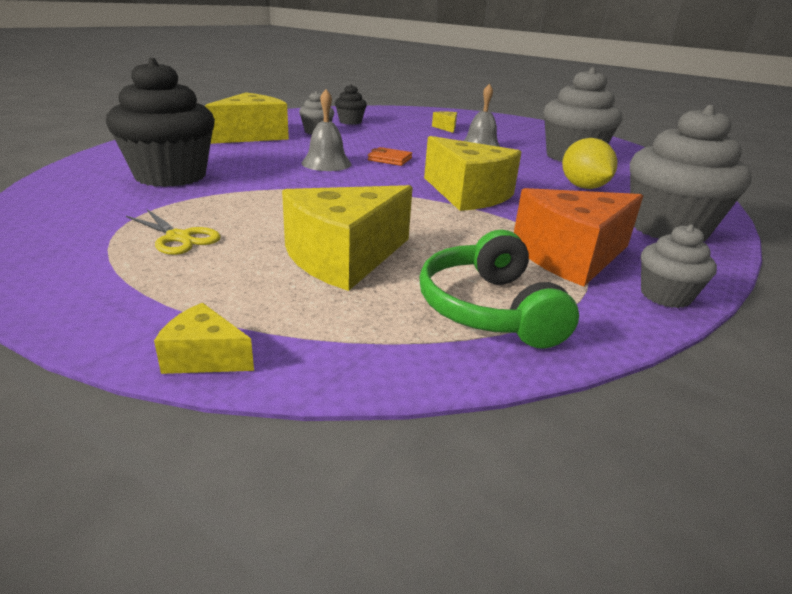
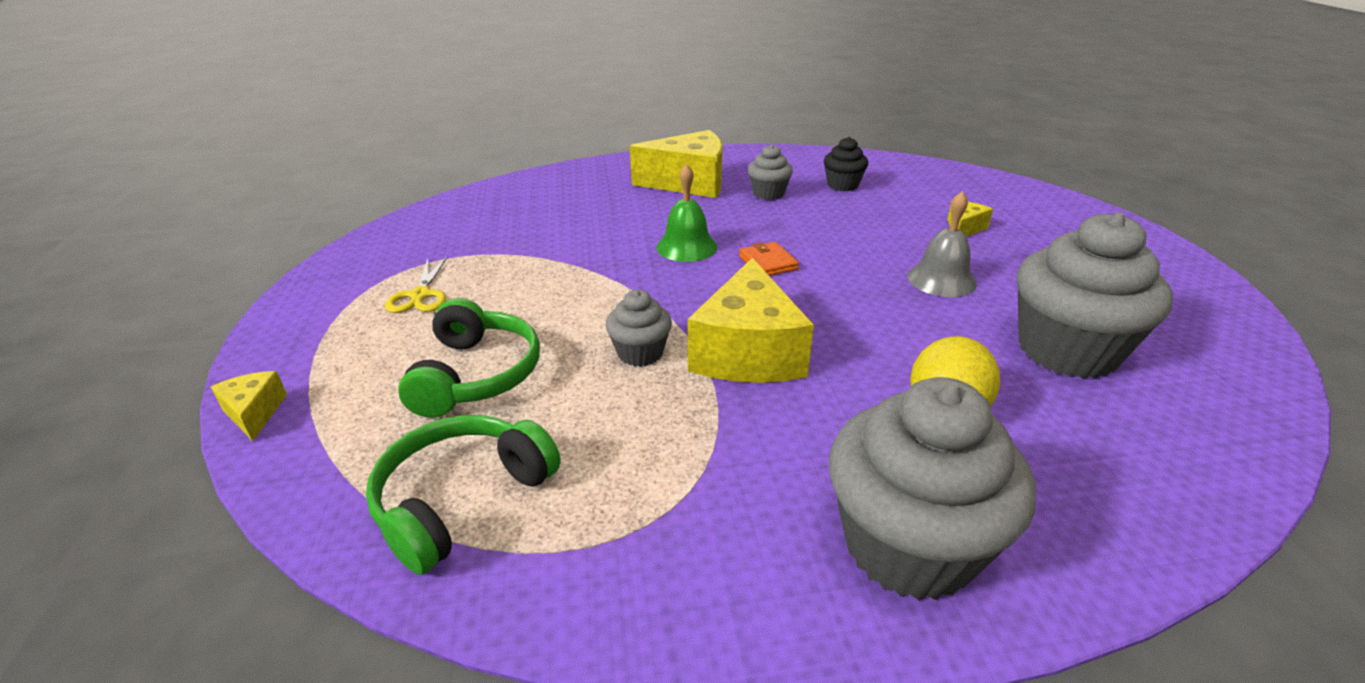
camera: 50 degrees right, 5 degrees up
black cupcake [106,58,215,187] -> none
yellow cheese [282,185,413,291] -> green headphones [398,298,540,418]
grey bell [301,89,351,171] -> green bell [657,164,717,262]
orange cheese [514,188,643,287] -> none
grey cupcake [641,224,717,308] -> grey cupcake moved to [606,290,672,367]

